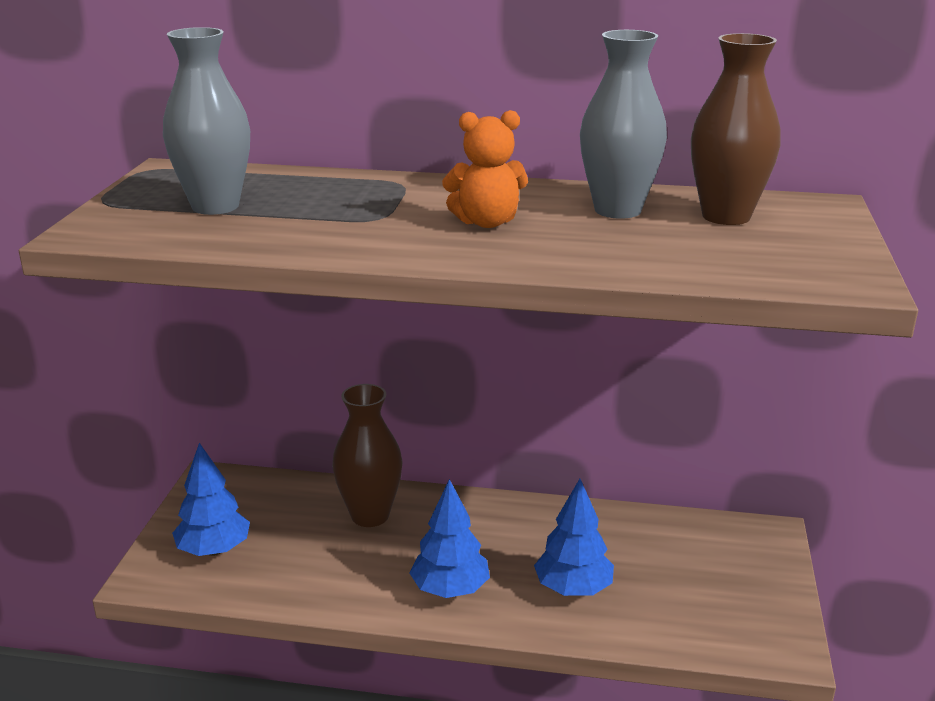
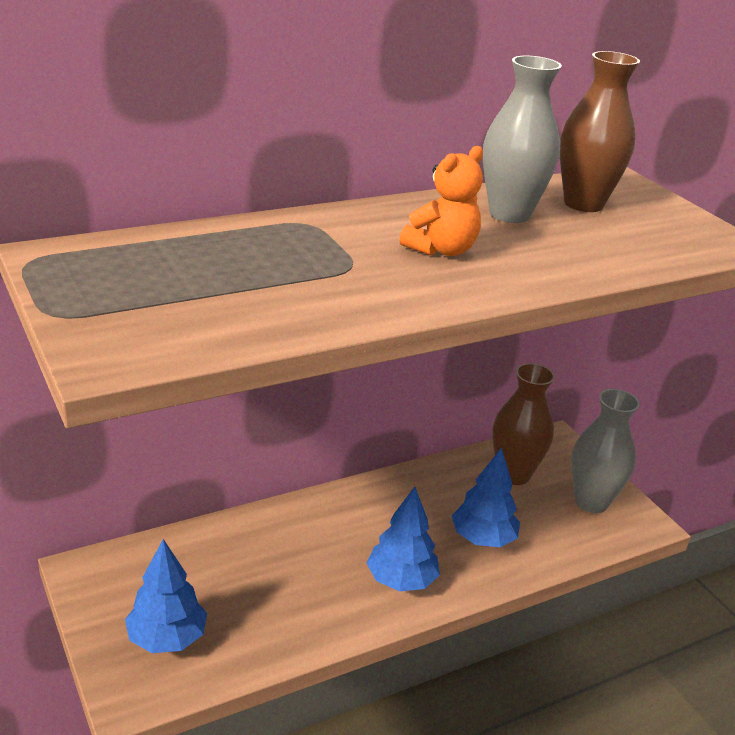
camera: 40 degrees left, 5 degrees up
grey vase [163,27,250,215] -> grey vase moved to [571,389,640,513]
brown vase [332,384,403,527] -> brown vase moved to [492,363,555,485]

